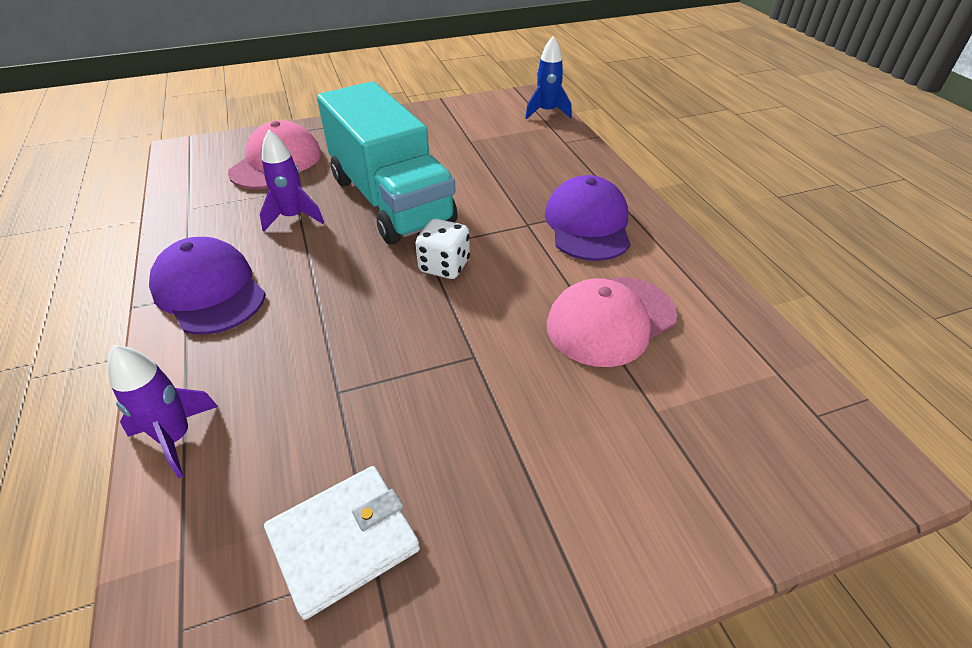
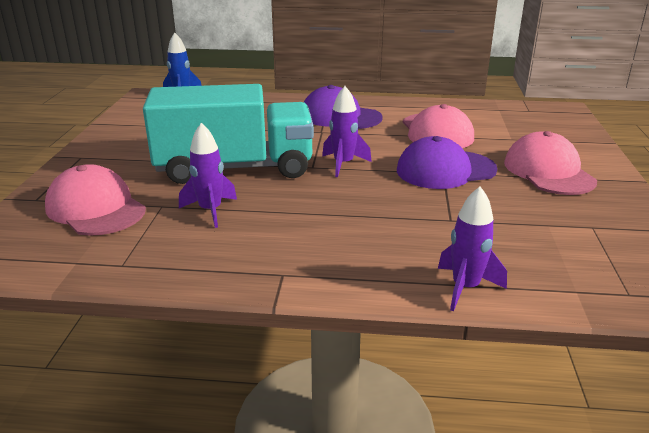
camera: 65 degrees left, 15 degrees down
purple cap [149,237,266,335] -> purple cap moved to [397,136,497,189]
white wallet [264,466,420,620] -> none
white dice [415,219,470,279] -> purple rocket [322,86,372,177]
none -> pink cap [504,131,597,195]

